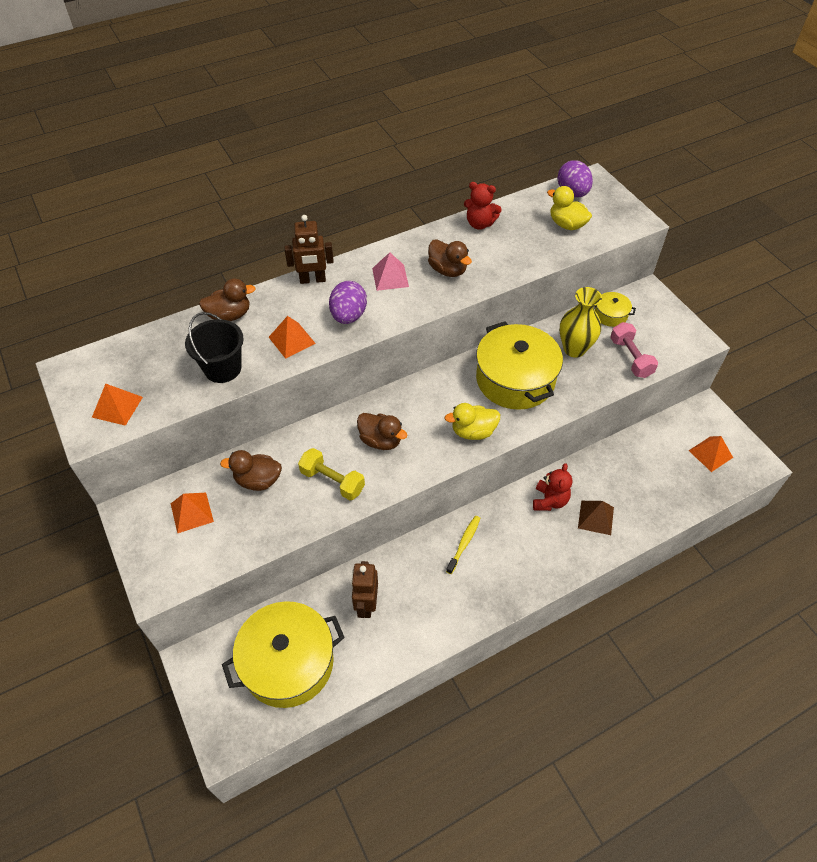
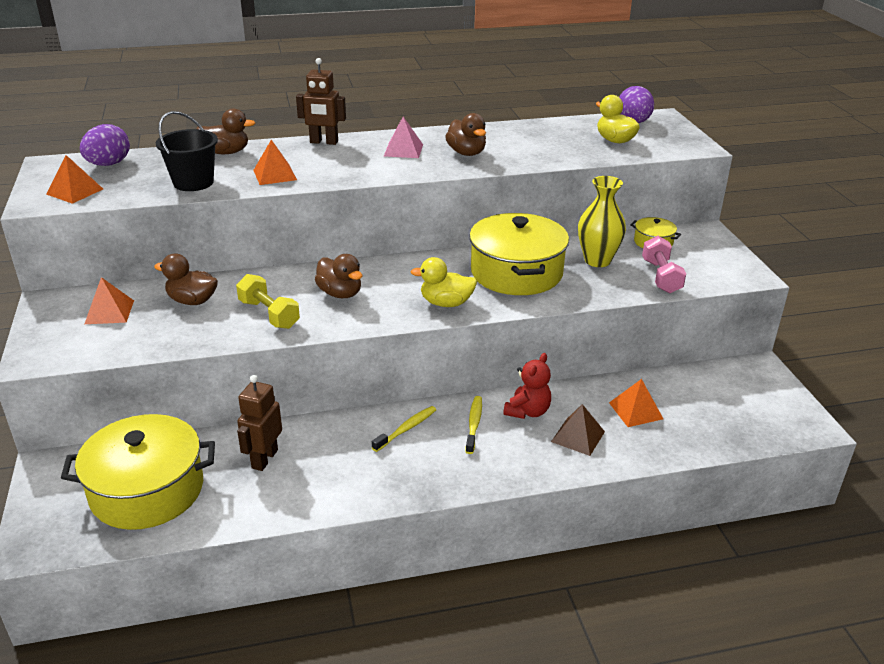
camera: 15 degrees right, 20 degrees down
purple egg [329,281,367,324] -> purple egg moved to [80,124,130,166]
red teddy bear [464,182,502,230] -> none
orange pyramid [689,436,733,472] -> orange pyramid moved to [609,379,663,427]
none -> yellow toothbrush [466,396,482,454]

